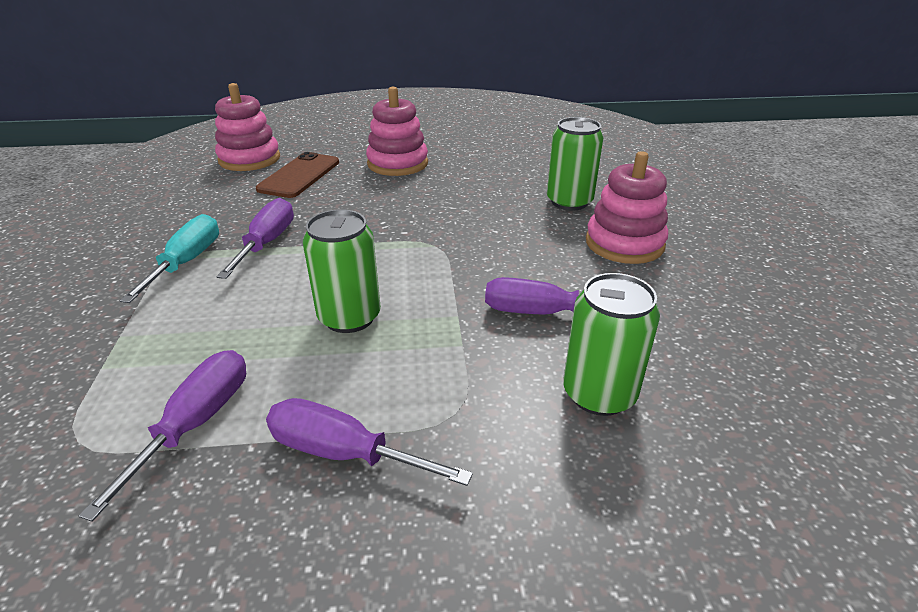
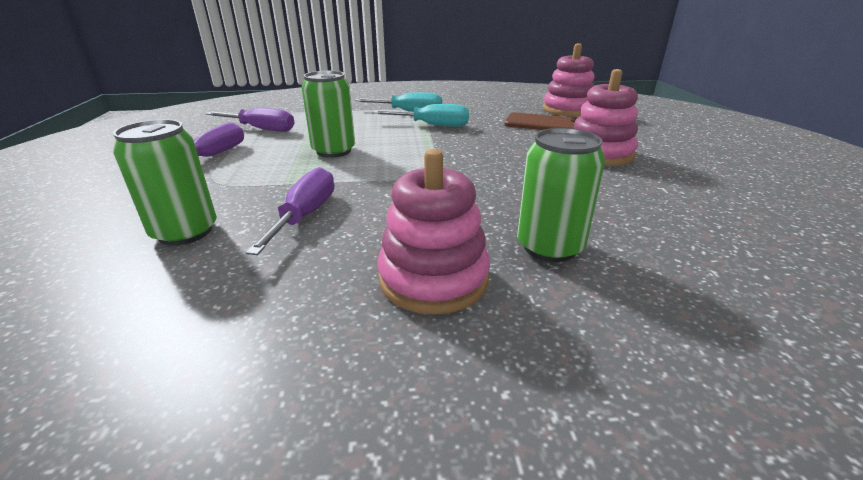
camera: 90 degrees right, 5 degrees down
purple screwdriver [216,198,294,279] -> turquoise screwdriver [373,104,469,127]

